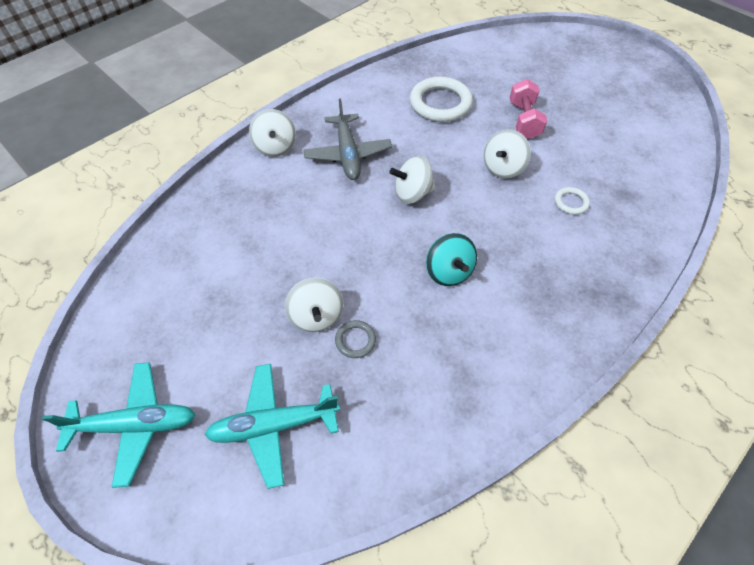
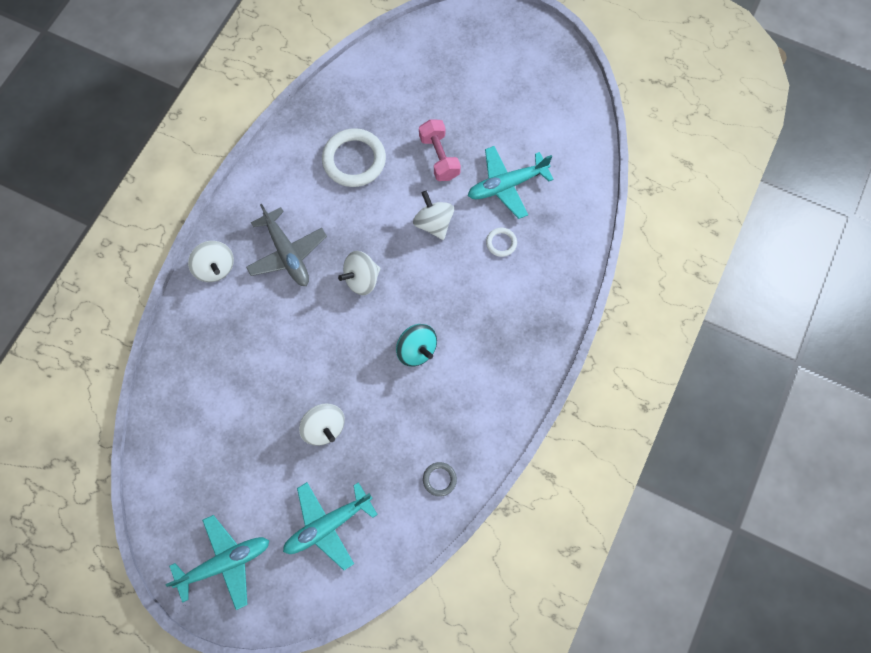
camera: 20 degrees left, 15 degrees up
grey ring [335,320,376,358] -> grey ring moved to [423,462,457,497]
white spinning top [483,130,531,179] -> white spinning top turned 135 degrees clockwise [413,191,454,240]
none -> turquoise plane [468,146,554,219]

